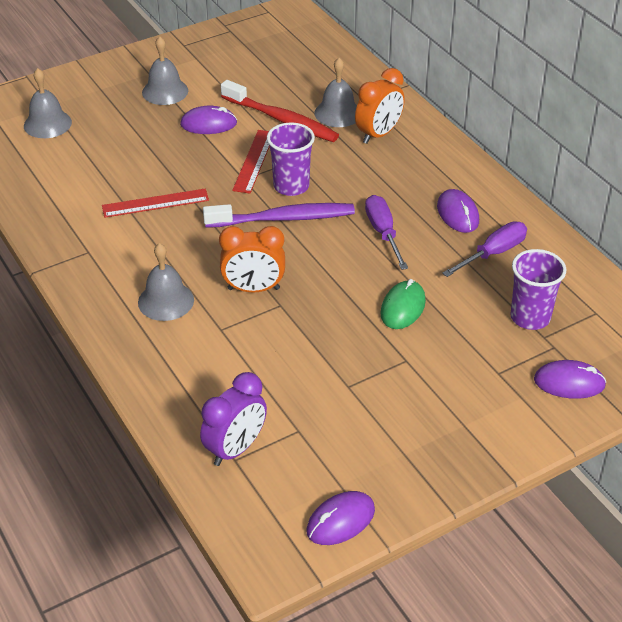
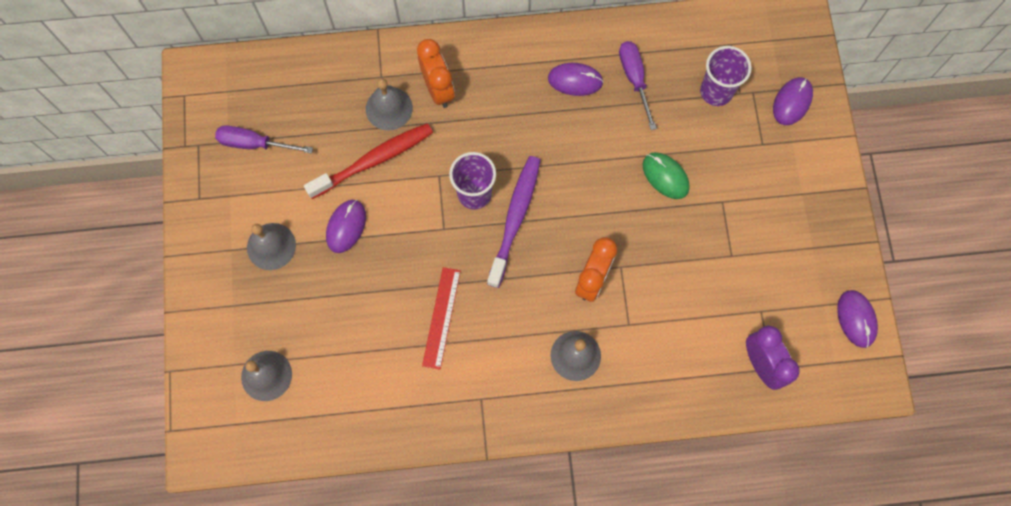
camera: 65 degrees left, 30 degrees up
red ruler [232,130,270,194] -> none
purple screwdriver [365,195,408,270] -> purple screwdriver moved to [215,125,313,154]

